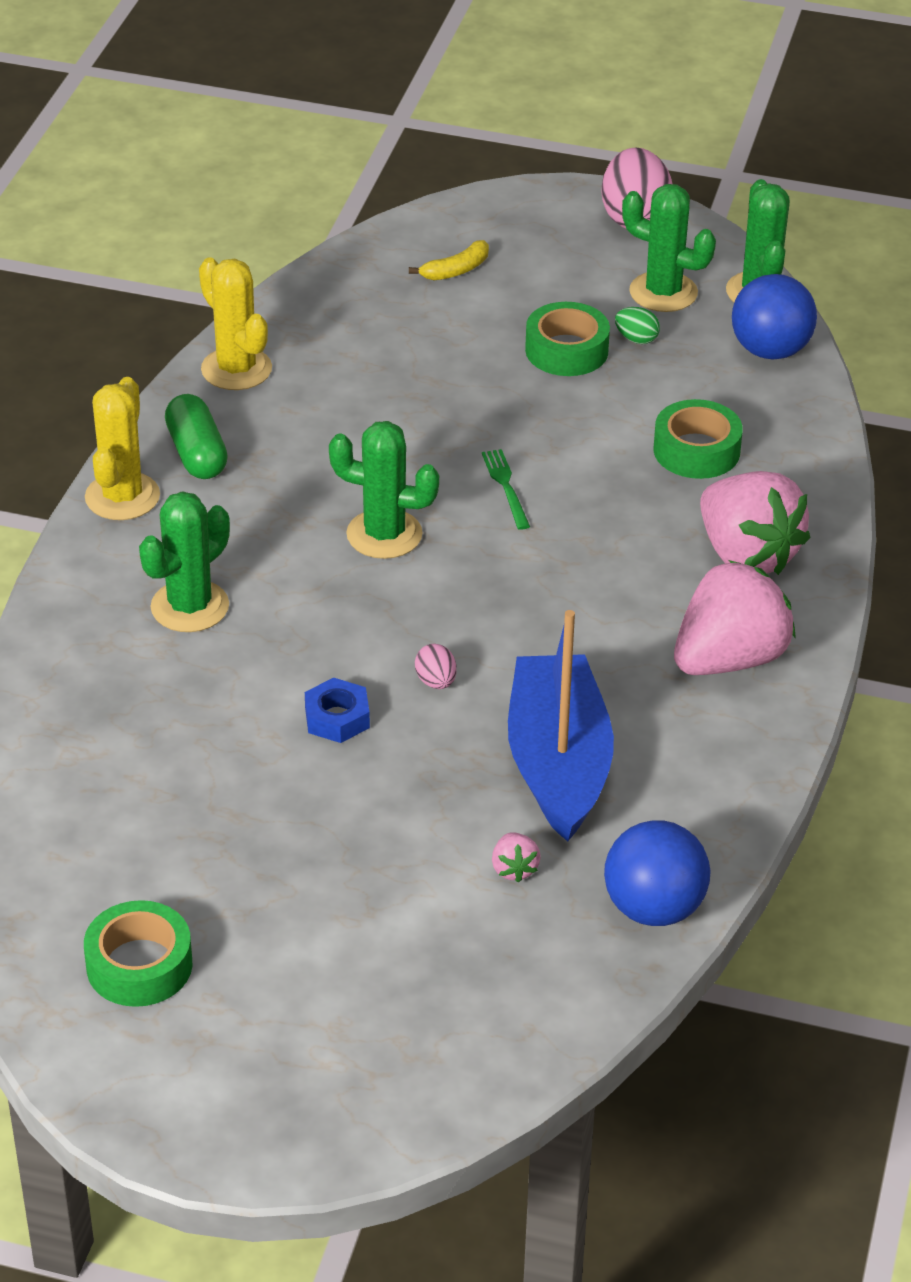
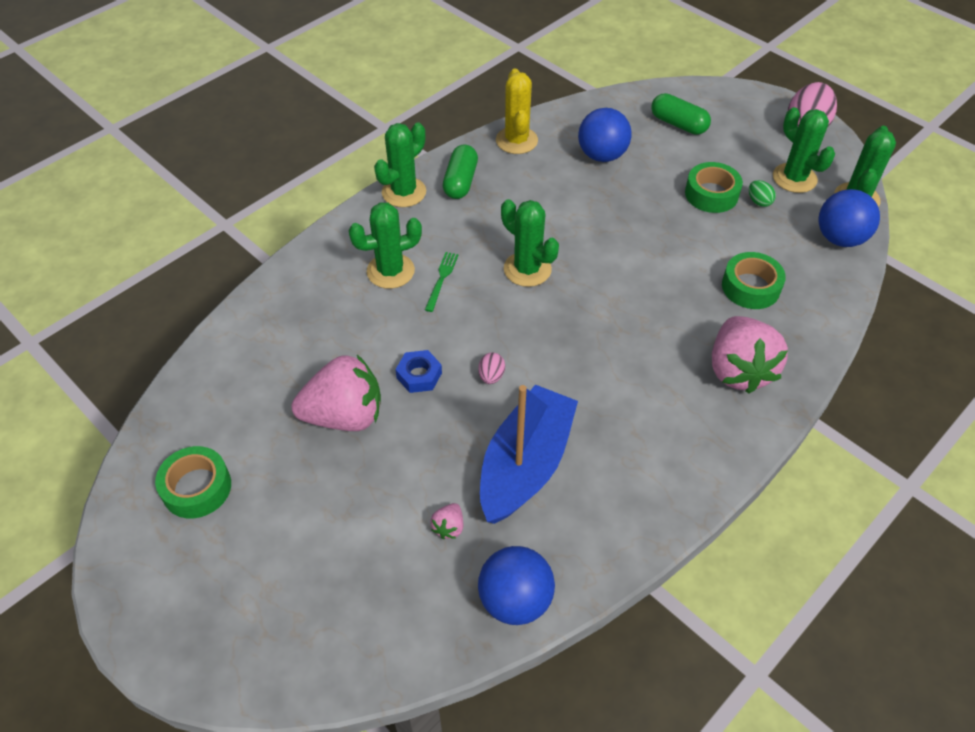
camera: 30 degrees right, 10 degrees up
yellow cactus [85,377,160,520] -> green cactus [374,122,426,207]
yellow banana [409,240,489,280] -> green capsule [651,93,711,135]
green fork [482,449,530,530] -> green fork moved to [425,252,459,312]
pink strawberry [674,560,796,675] -> pink strawberry moved to [292,355,381,431]
none -> blue ball [578,108,632,162]

